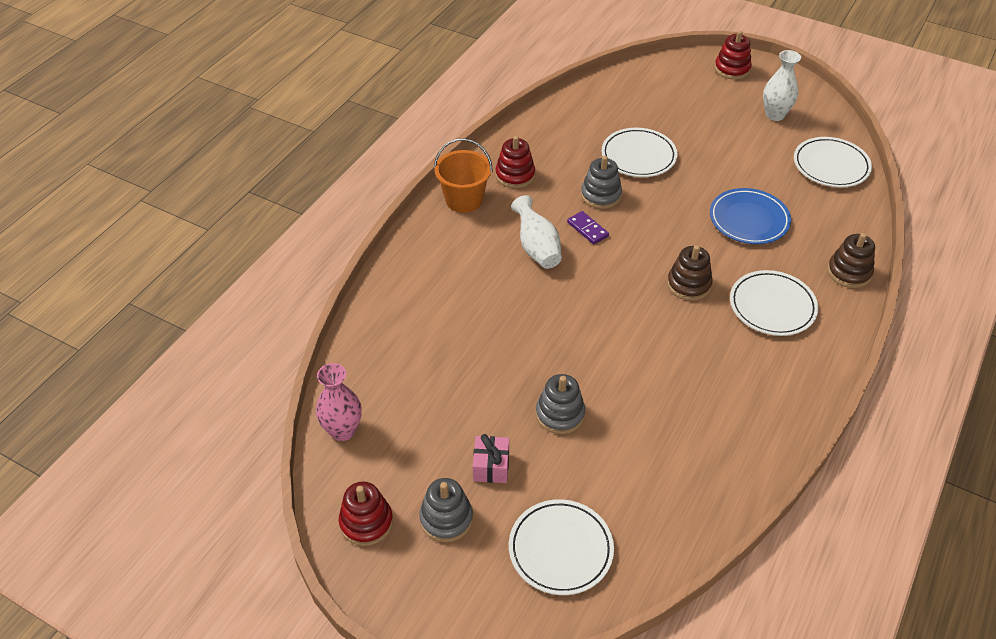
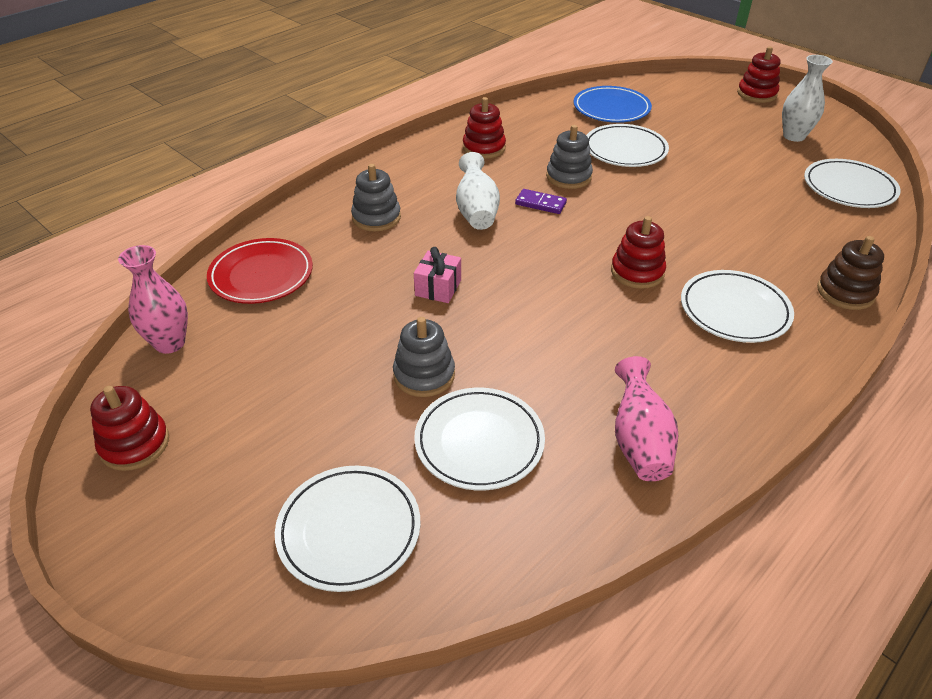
camera: 15 degrees right, 5 degrees down
grey stacking toy [419,478,473,542] -> grey stacking toy moved to [351,164,401,231]
orange bucket [434,138,493,213] -> none
pink gift [473,434,509,483] -> pink gift moved to [414,247,461,303]
purple domino [567,211,609,244] -> purple domino turned 45 degrees counterclockwise [515,189,567,214]
brown stacking toy [667,245,713,301] -> red stacking toy [611,216,666,289]
blue plate [710,188,791,244] -> blue plate moved to [574,86,652,123]
none -> red plate [207,238,313,304]
none -> white plate [414,388,545,490]
none -> pink vase [615,356,678,481]

